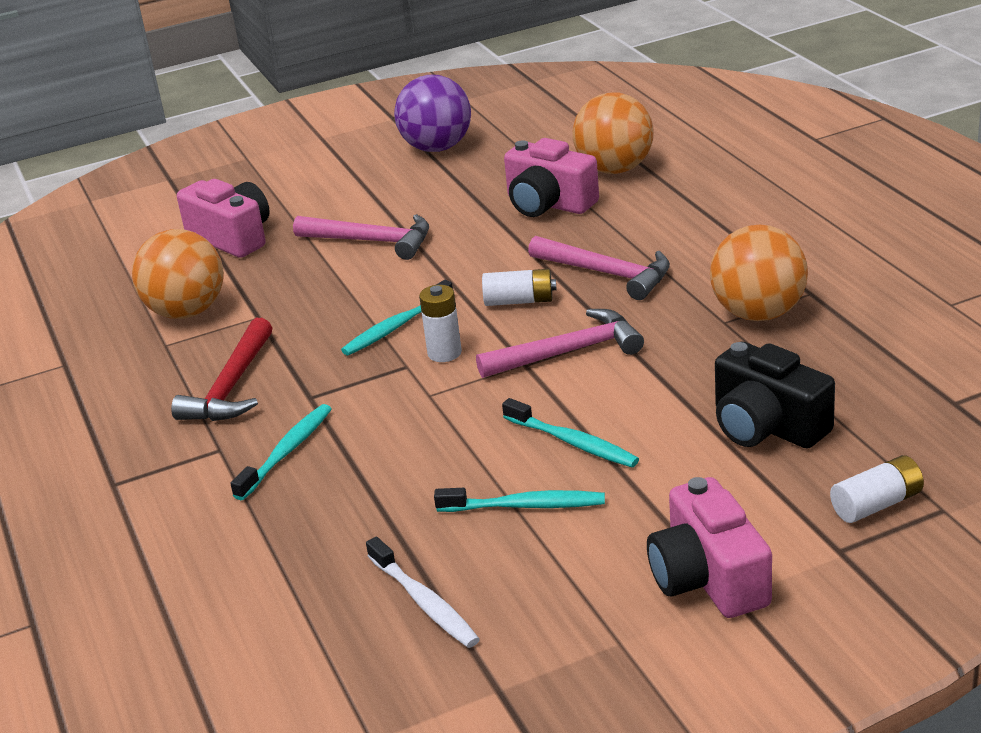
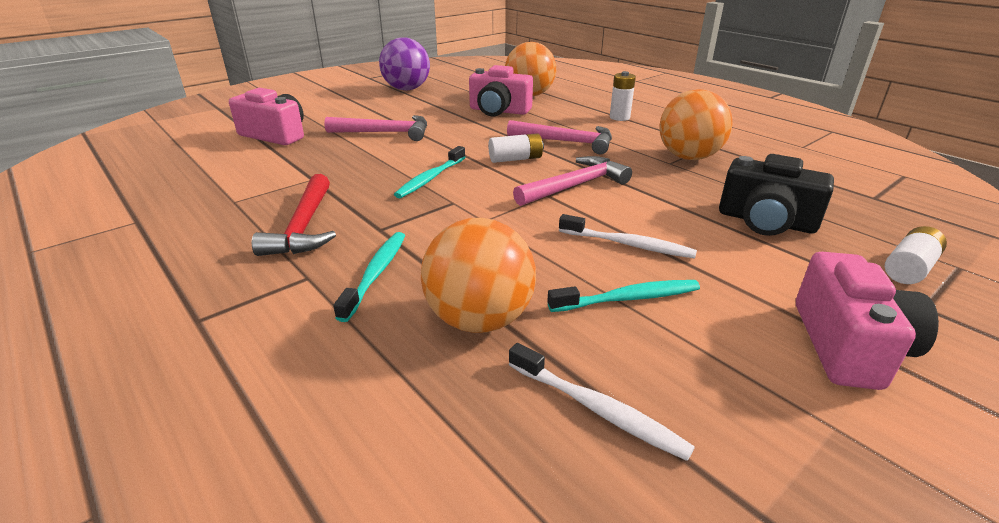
camera: 20 degrees left, 0 degrees up
orange ball [132,229,224,319] -> orange ball moved to [421,218,536,333]
white battery [419,285,462,362] -> white battery moved to [610,71,636,121]
turquoise toothbrush [502,398,639,467] -> white toothbrush [559,214,697,259]
pink camera [647,477,772,618] -> pink camera turned 135 degrees counterclockwise [796,252,939,390]

